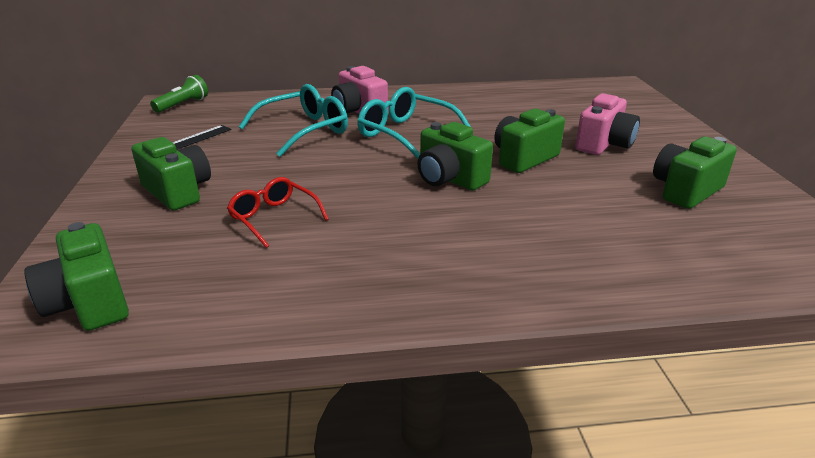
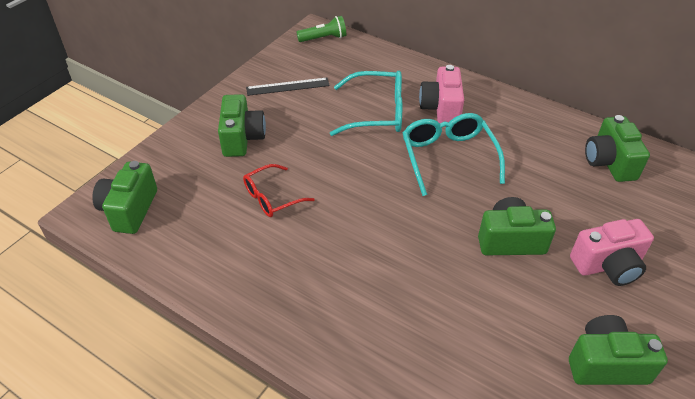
camera: 40 degrees right, 15 degrees up
red glasses [227,177,329,248] -> red glasses turned 120 degrees counterclockwise [243,164,315,217]
green camera [417,122,493,190] -> green camera moved to [585,115,650,182]

